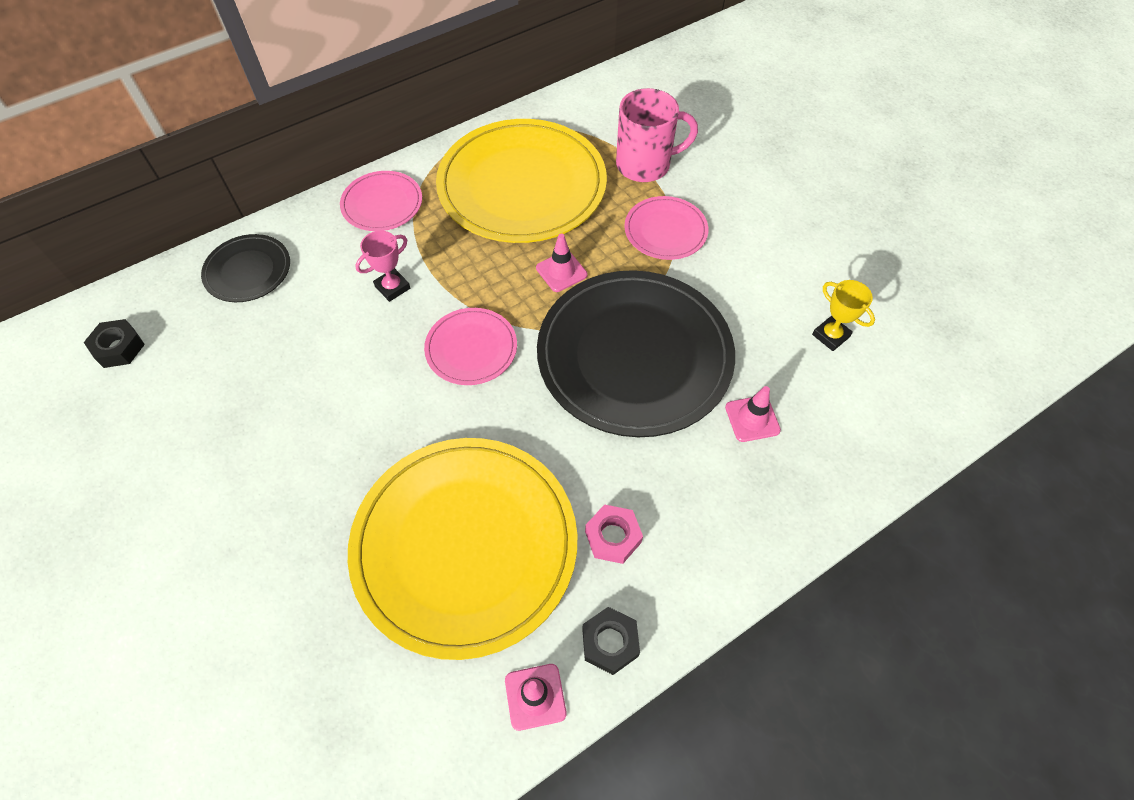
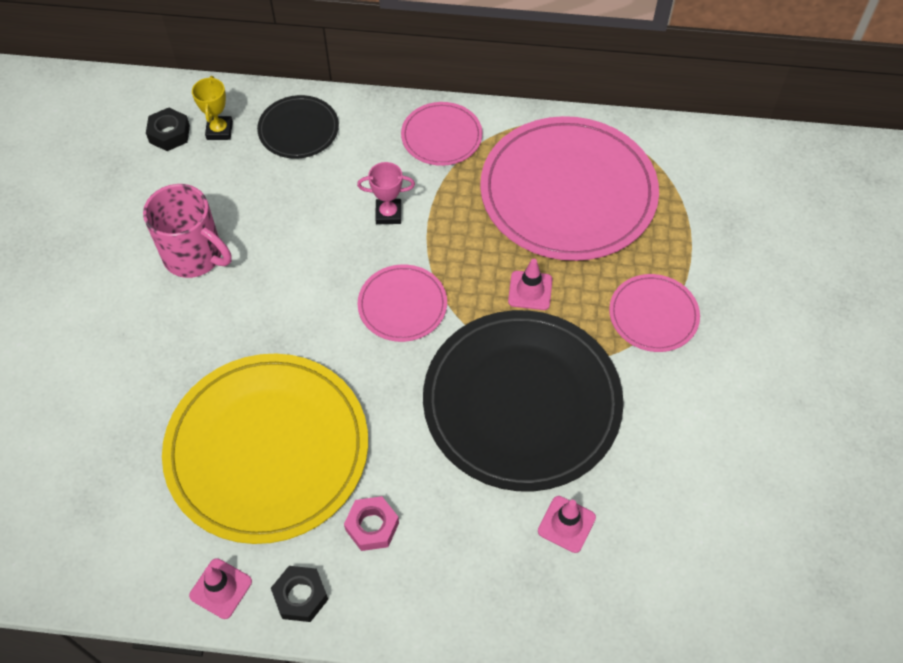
camera: 40 degrees right, 0 degrees up
yellow plate [436,119,607,243] -> pink plate [480,116,659,261]
pink mug [616,88,698,182] -> pink mug moved to [143,184,232,278]
yellow trophy [812,280,875,351] -> yellow trophy moved to [192,76,233,140]

